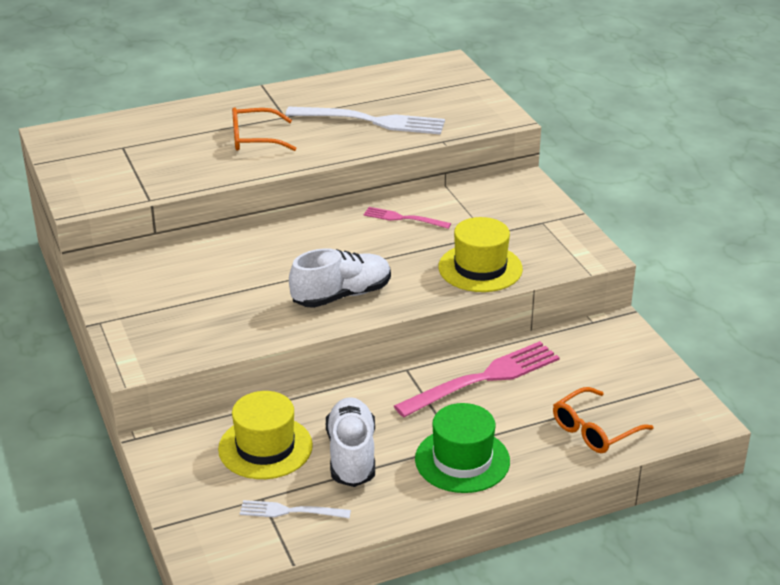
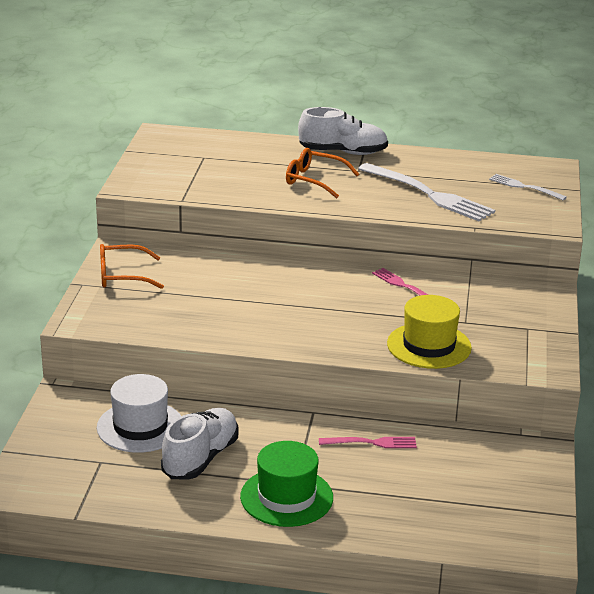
camera: 30 degrees right, 5 degrees down
yellow hat [218,391,313,479] -> white hat [97,374,181,453]
white fork [240,500,351,519] -> white fork moved to [489,174,567,200]
white shoe [289,248,391,308] -> white shoe moved to [298,107,388,155]
pink fork [394,341,560,417] -> pink fork [319,437,417,448], size x0.53
orange glasses [553,387,653,453] -> orange glasses moved to [100,244,164,289]

